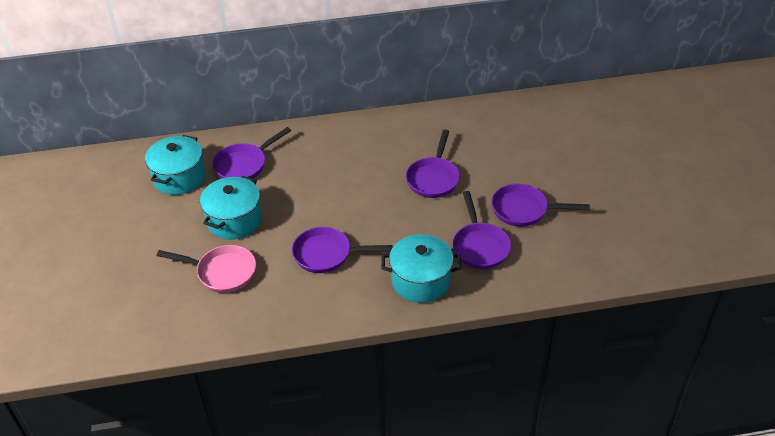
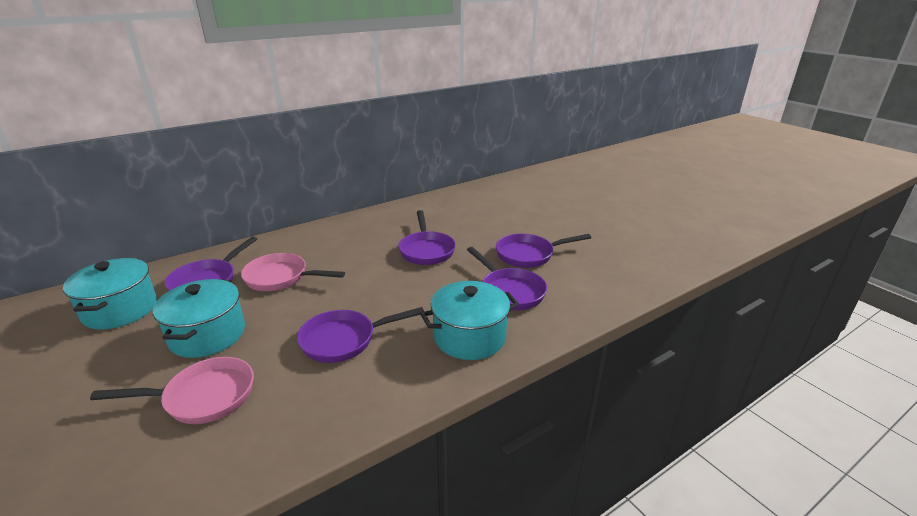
camera: 25 degrees left, 15 degrees down
none -> pink pan [241,253,345,291]

